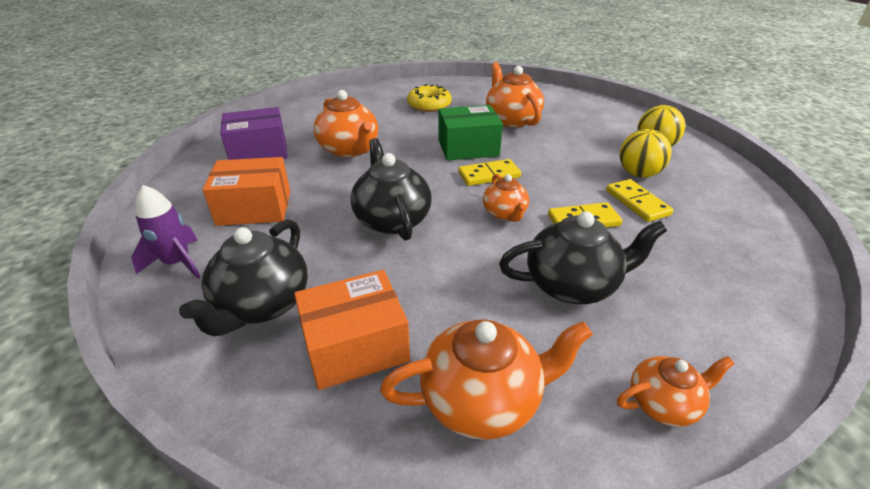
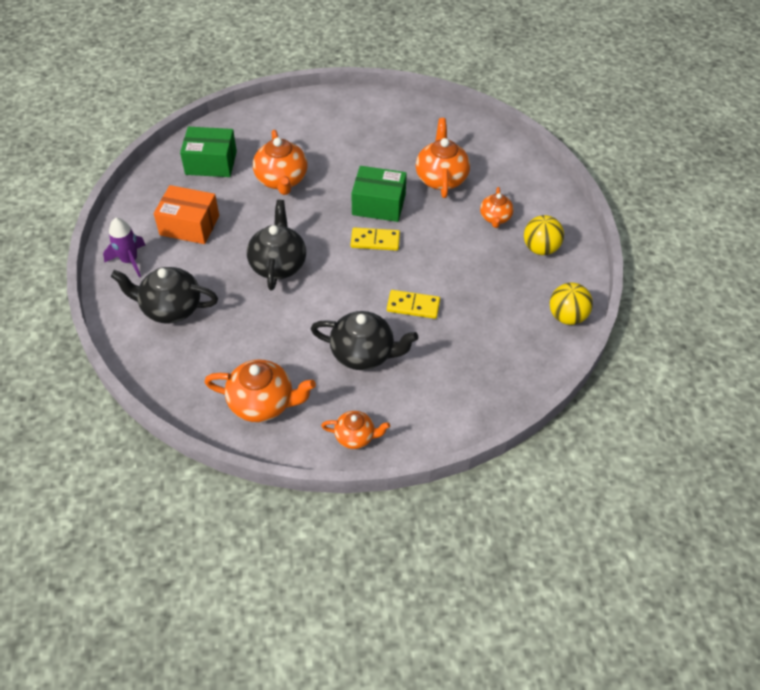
camera: 20 degrees right, 15 degrees up
black teapot [179,219,308,336] -> black teapot turned 60 degrees clockwise [111,267,218,324]
purple box [220,107,288,160] -> green box [180,127,237,177]
orange box [294,270,410,390] -> none
yellow donut [407,84,452,112] -> none
orange teapot [483,174,529,222] -> orange teapot moved to [480,187,514,228]
yellow domino [606,179,674,222] -> none
yellow ball [619,129,671,178] -> yellow ball moved to [550,283,593,325]

